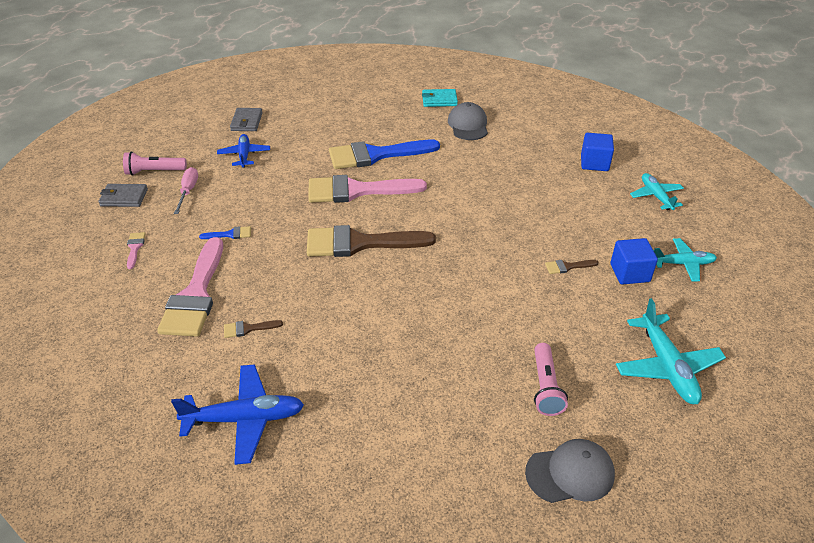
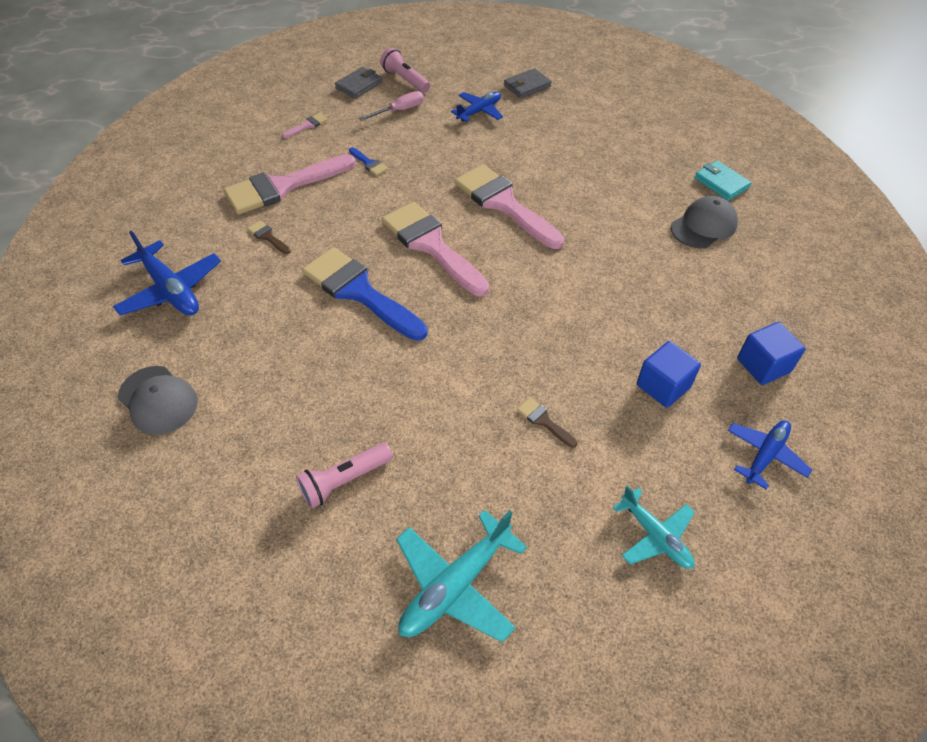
camera: 55 degrees right, 10 degrees up
grey wallet [98,184,148,207] -> grey wallet turned 75 degrees clockwise [335,67,383,99]
brown brush [307,225,436,257] -> pink brush [382,202,489,296]
blue brush [329,140,440,169] -> blue brush moved to [302,247,428,341]
grey cap [525,439,615,503] -> grey cap moved to [118,366,198,435]
blue cube [610,238,658,285] -> blue cube moved to [637,341,701,408]
turquoise plane [630,173,684,210] -> blue plane [728,420,812,489]

